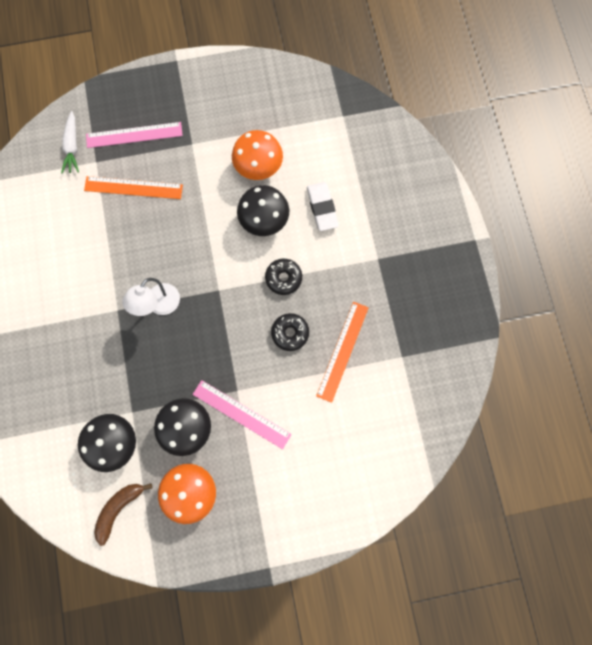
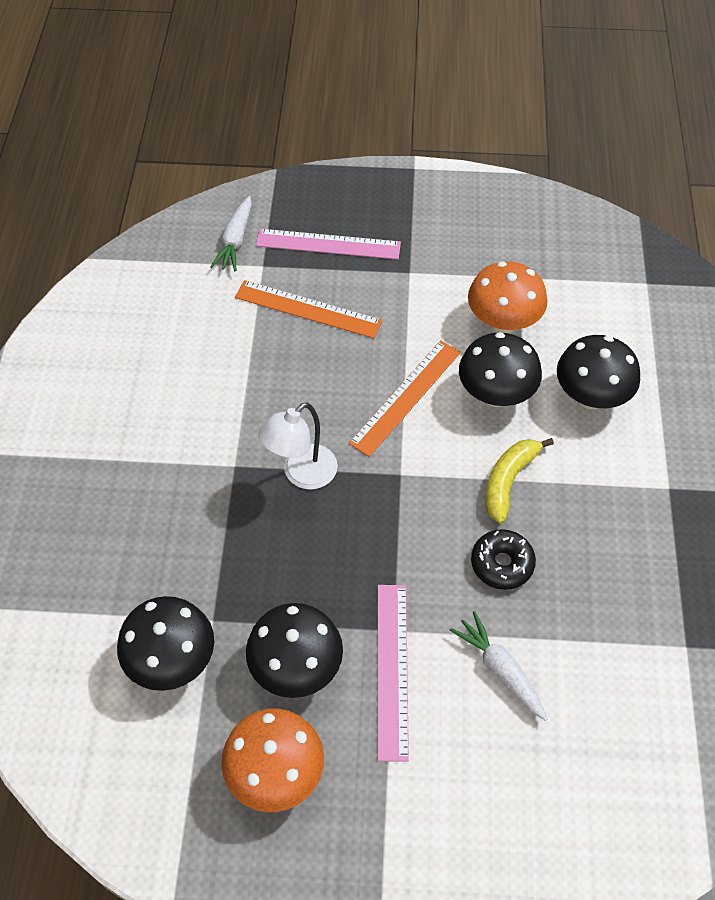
camera: 15 degrees right, 20 degrees down
brown banana [94,483,152,546] -> none
pink ruler [193,380,291,449] -> pink ruler turned 45 degrees clockwise [377,585,409,762]
black donut [265,259,302,295] -> yellow banana [485,438,554,524]
white eraser [307,182,339,231] -> black mushroom [557,335,640,409]
orange ruler [316,302,369,403] -> orange ruler moved to [349,340,461,457]
none -> white carrot [450,611,547,721]

